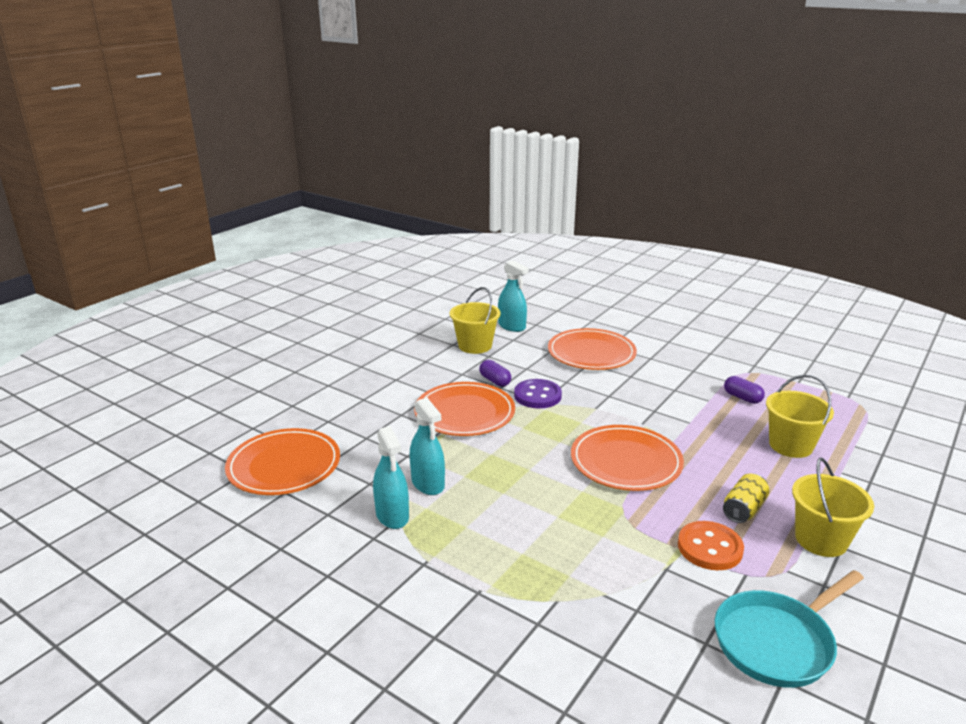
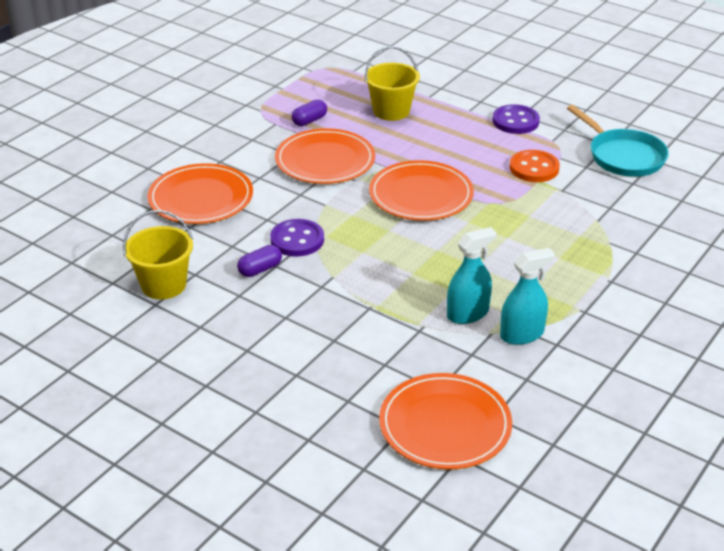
camera: 90 degrees left, 10 degrees up
orange plate [414,382,515,436] -> orange plate moved to [275,128,375,184]
turquoise spray bottle [498,261,529,332] -> none
yellow can [723,474,769,523] -> none
yellow bucket [792,458,874,557] -> purple button [492,104,540,134]

